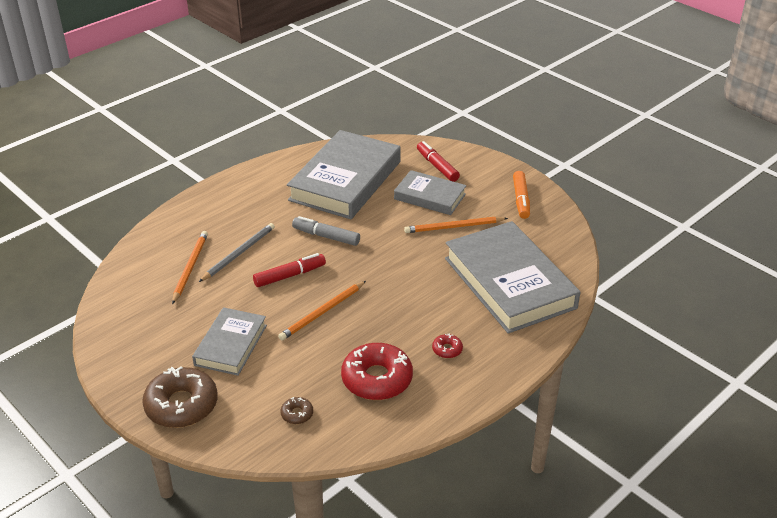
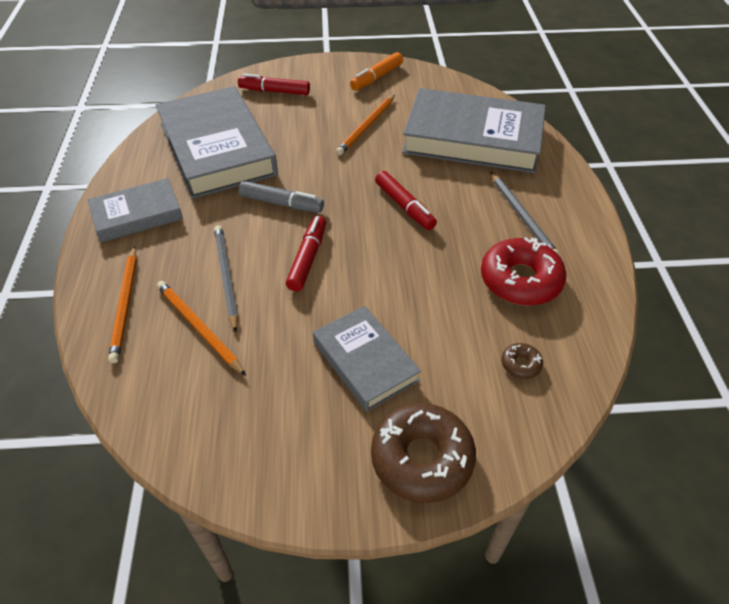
camera: 50 degrees left, 10 degrees up
orange pencil [278,281,366,340] -> orange pencil moved to [108,246,137,363]
grey marker [292,216,360,246] -> grey marker turned 135 degrees counterclockwise [239,181,324,213]
grey book [394,170,467,215] -> grey book moved to [88,178,183,242]
red donut [432,334,463,358] -> grey pencil [491,172,559,255]
orange marker [513,171,530,219] -> orange marker turned 90 degrees clockwise [350,52,403,91]
none -> red marker [375,171,437,230]

